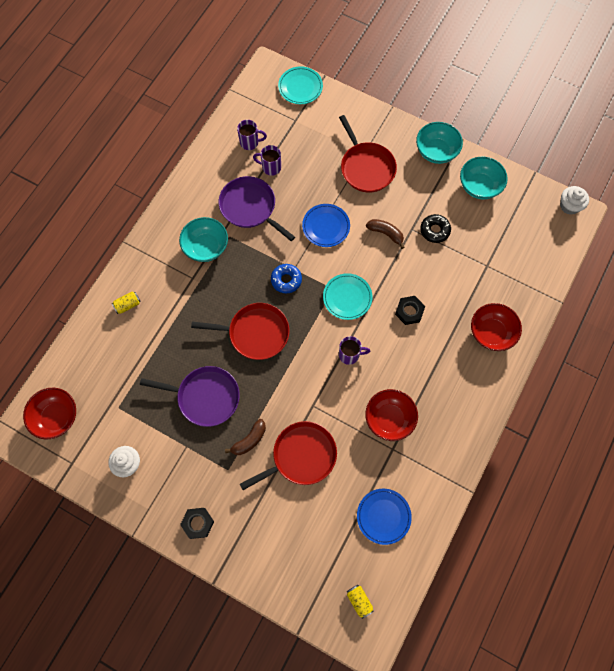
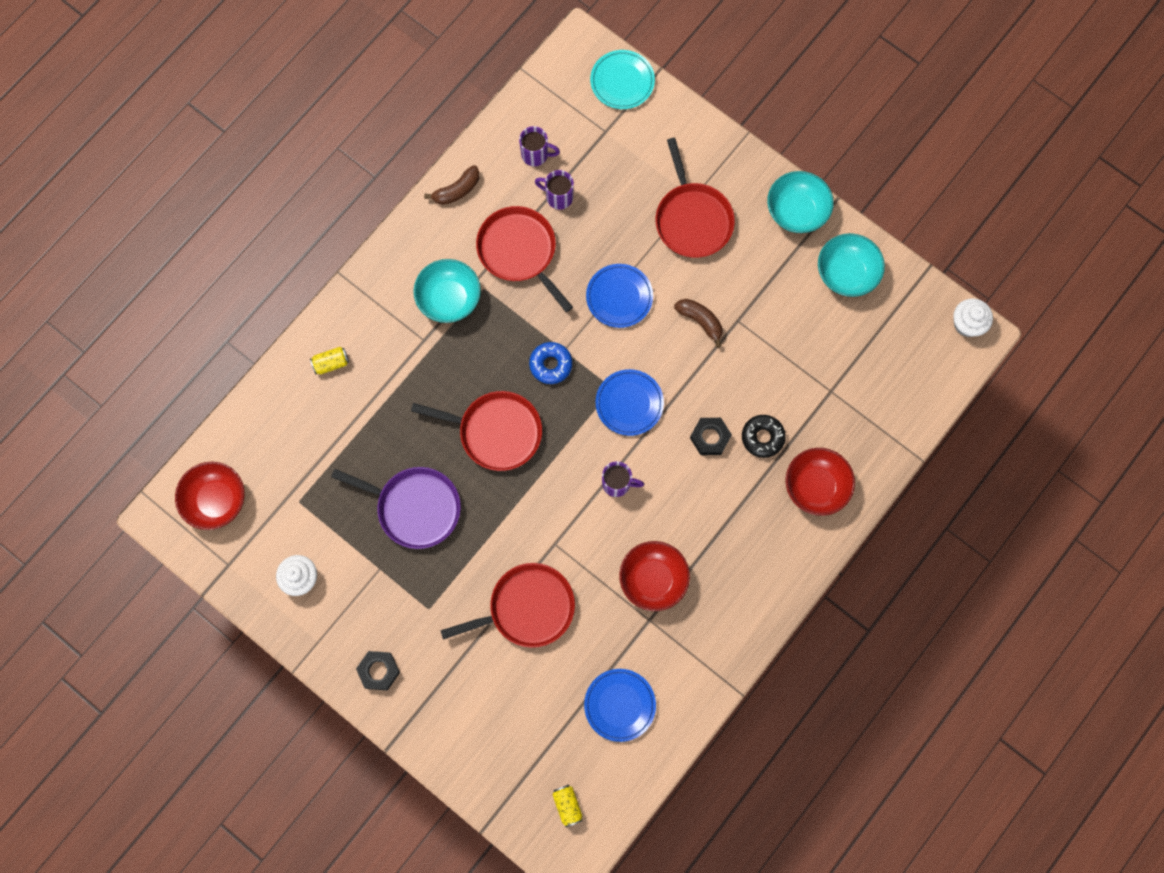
camera: 10 degrees right, 5 degrees up
purple pan [219,176,295,241] -> red pan [476,206,573,312]
brown banana [225,419,266,455] -> brown banana moved to [424,165,480,205]
turquoise plate [323,273,373,320] -> blue plate [596,369,664,436]
black donut [420,214,451,243] -> black donut moved to [742,415,786,458]

